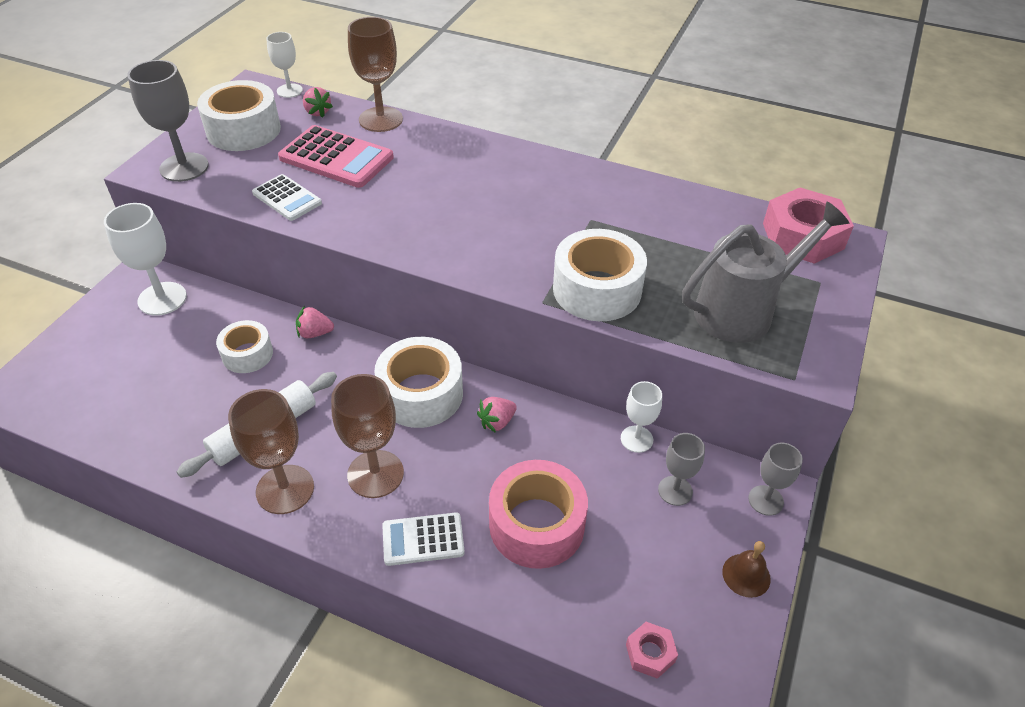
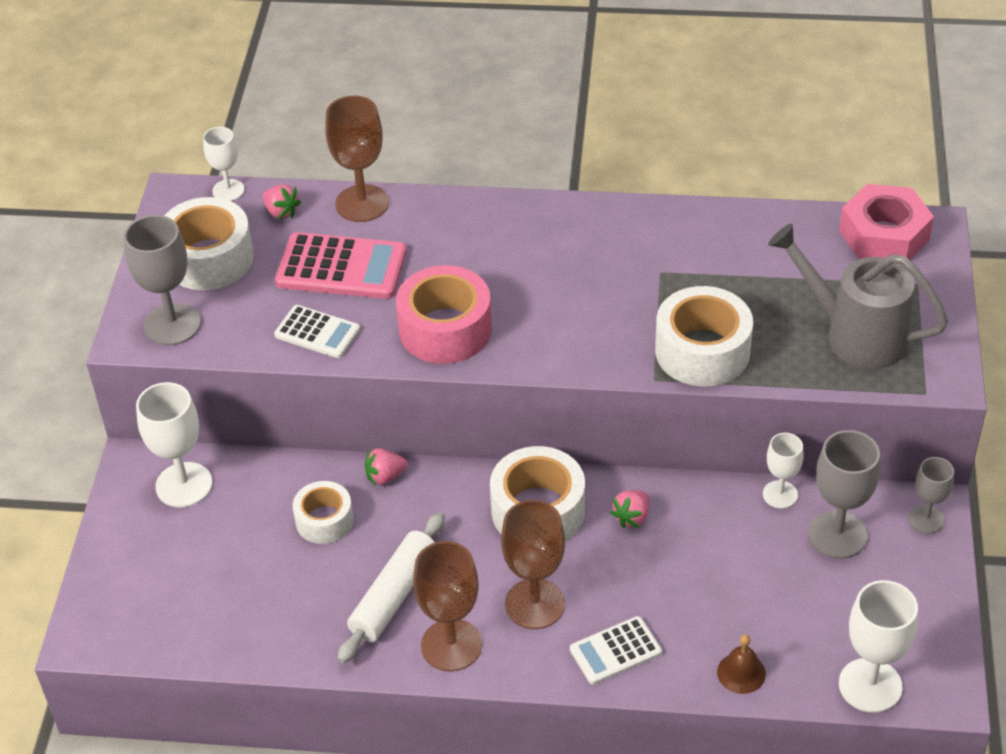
camera: 15 degrees left, 0 degrees up
pink tape [489,460,588,569] -> pink tape moved to [396,265,492,364]
pink nut [626,622,678,679] -> white goblet [839,580,918,713]
grey goblet [658,433,705,506] -> grey goblet [808,430,880,559], size x1.65
grey watering can [682,201,849,343] -> grey watering can turned 105 degrees counterclockwise [768,224,948,369]
brown bell [722,541,771,598] -> brown bell moved to [717,634,766,694]

